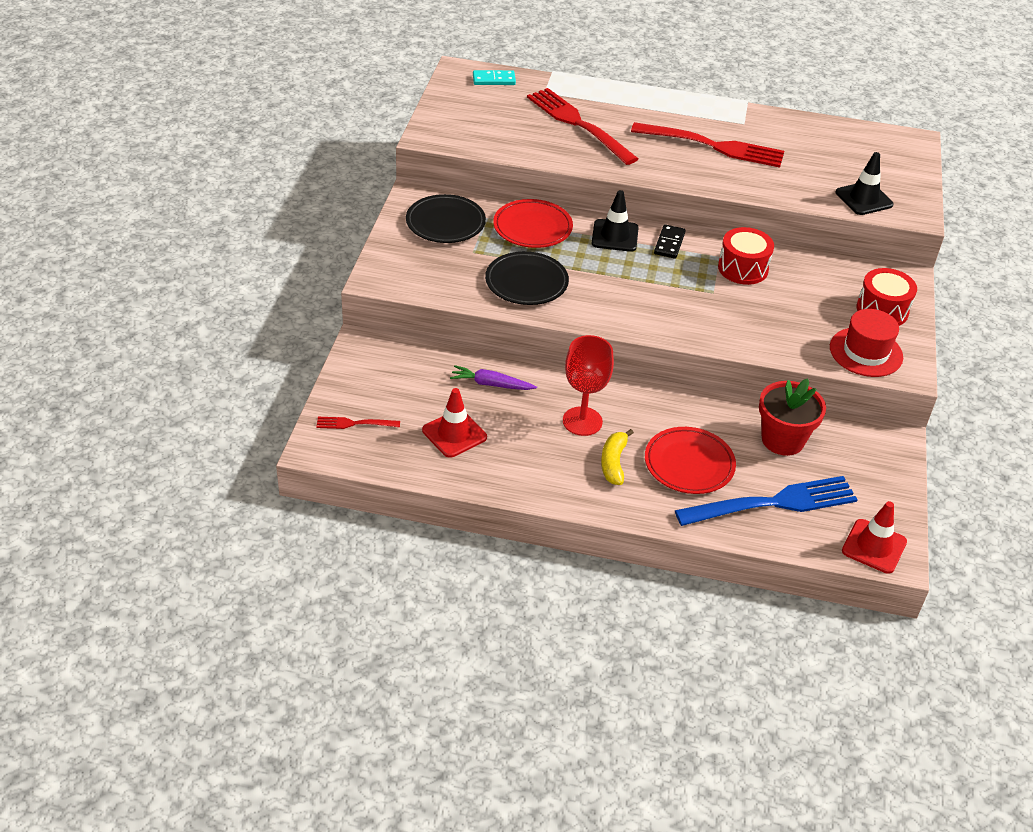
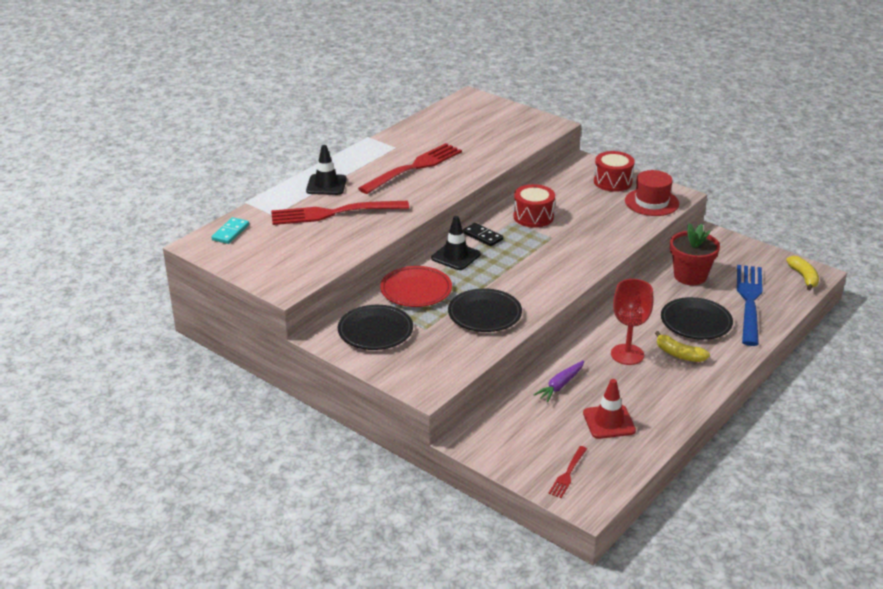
camera: 60 degrees left, 10 degrees down
red plate [645,427,736,494] -> black plate [661,297,733,340]
black traffic cone [835,152,894,215] -> black traffic cone moved to [306,145,347,195]
red traffic cone [842,501,907,574] -> yellow banana [786,256,819,291]

